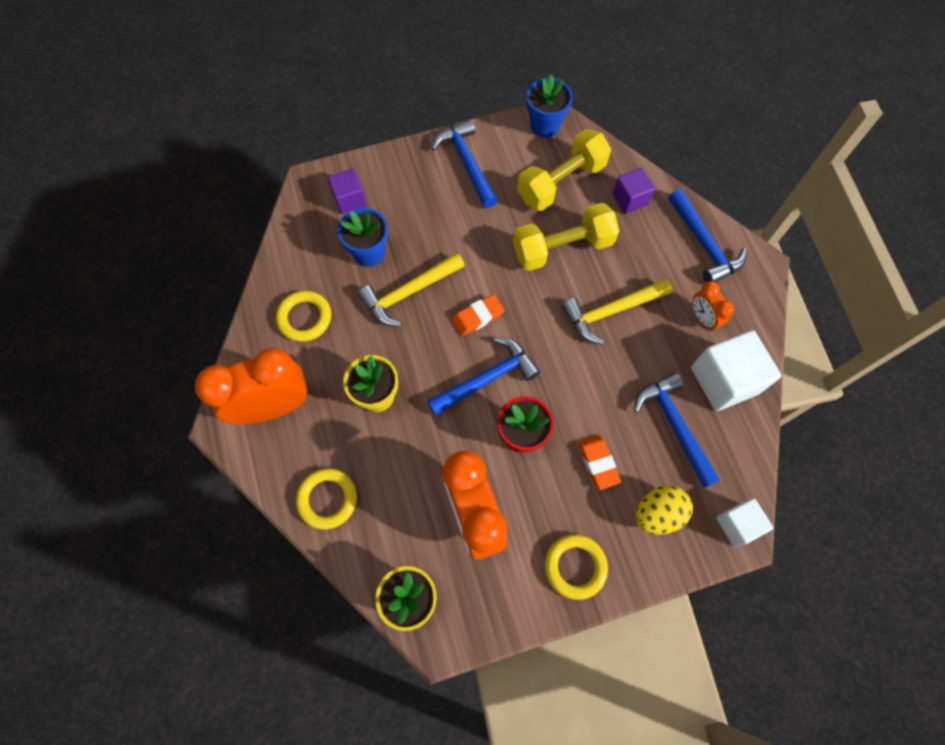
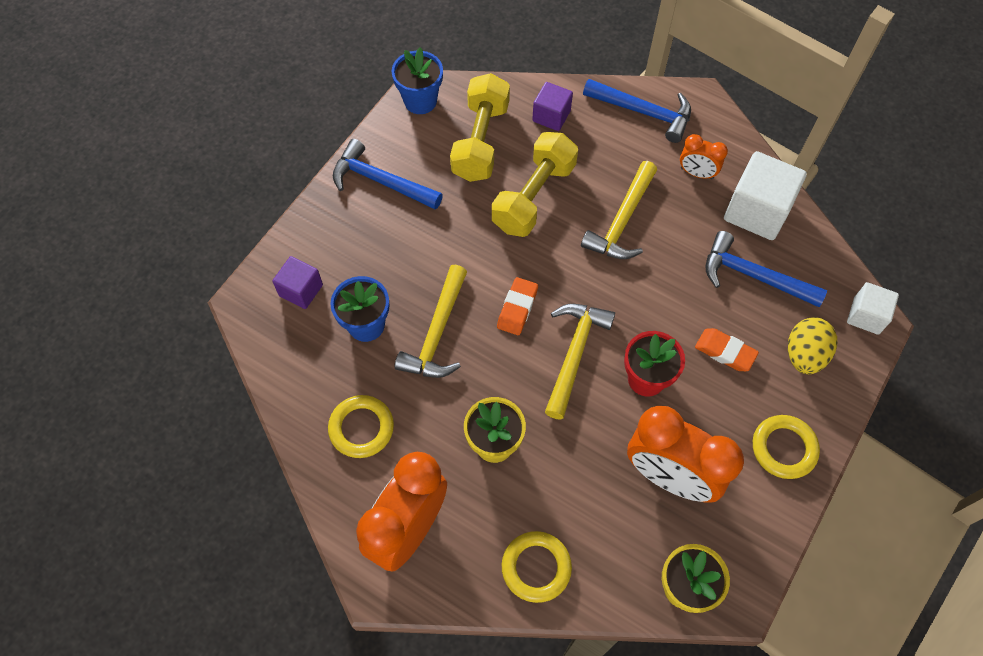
camera: 40 degrees left, 5 degrees down
blue hammer [427,337,540,416] -> yellow hammer [545,304,615,420]

